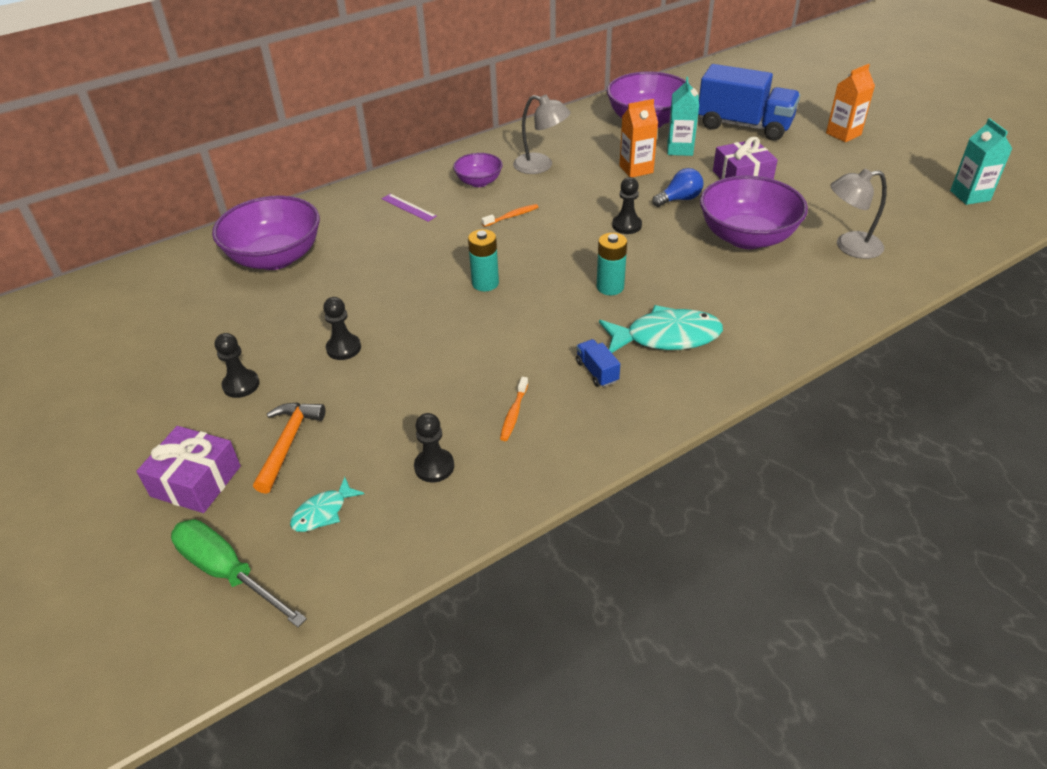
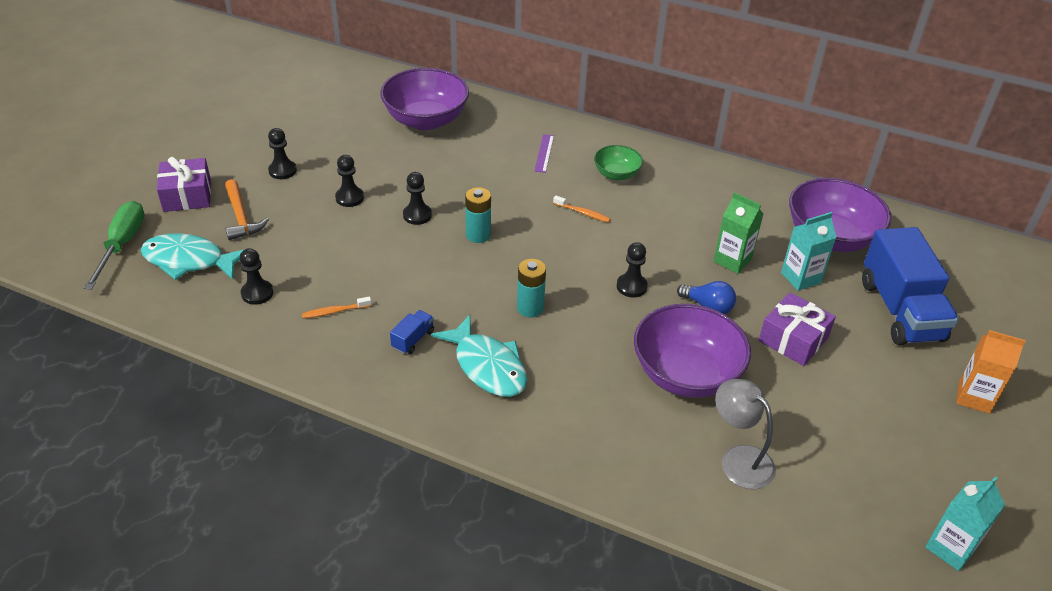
camera: 55 degrees right, 0 degrees up
orange hammer [253,402,325,494] -> orange hammer turned 90 degrees clockwise [225,179,269,240]
turquoise fish [290,477,364,532] -> turquoise fish [141,233,245,280], size x1.91
purple bowl [453,153,503,187] -> green bowl [594,145,643,181]
grey lamp [513,95,571,174] -> none
orange carton [619,99,658,177] -> green carton [713,192,763,274]
none -> black pawn [403,172,432,225]

